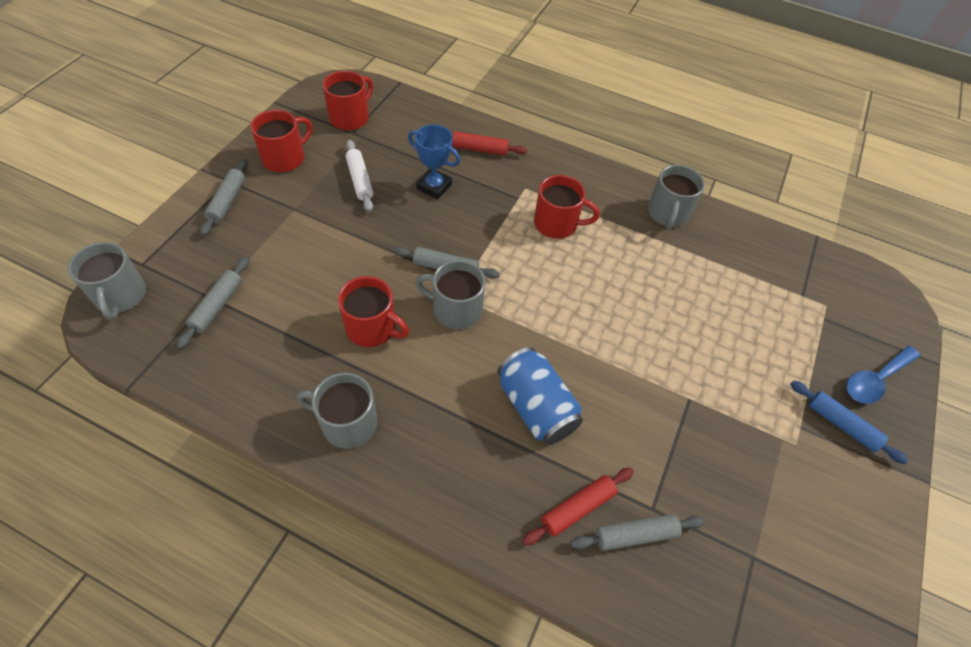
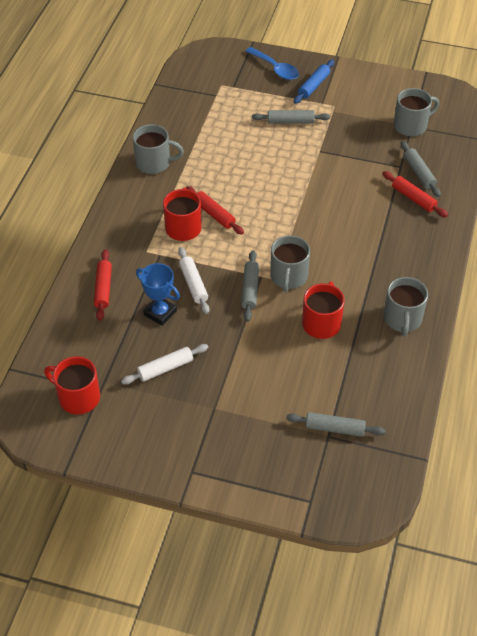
camera: 95 degrees left, 5 degrees down
grey mug [68,242,146,320] -> grey mug moved to [394,88,439,136]
grey rolling pin [200,159,248,236] -> grey rolling pin moved to [252,110,330,123]
red mug [251,110,312,172] -> none
blue trophy [408,124,460,199] -> blue trophy turned 75 degrees counterclockwise [136,263,180,326]
blue can [497,347,583,445] -> none
none -> white rolling pin [178,247,210,314]
none -> red rolling pin [186,186,244,234]

